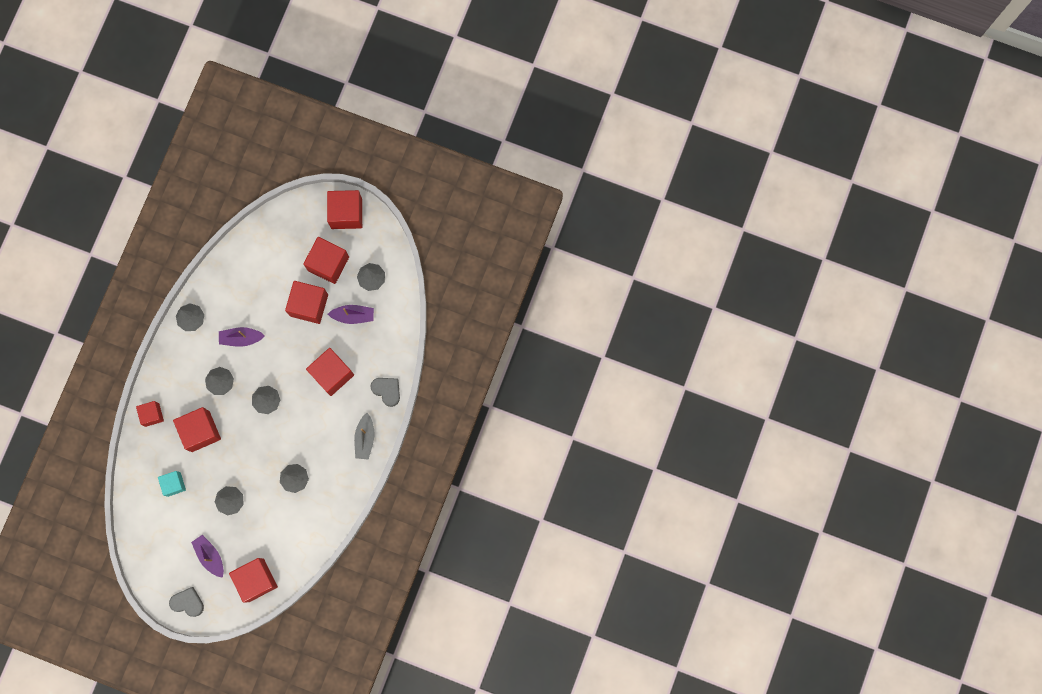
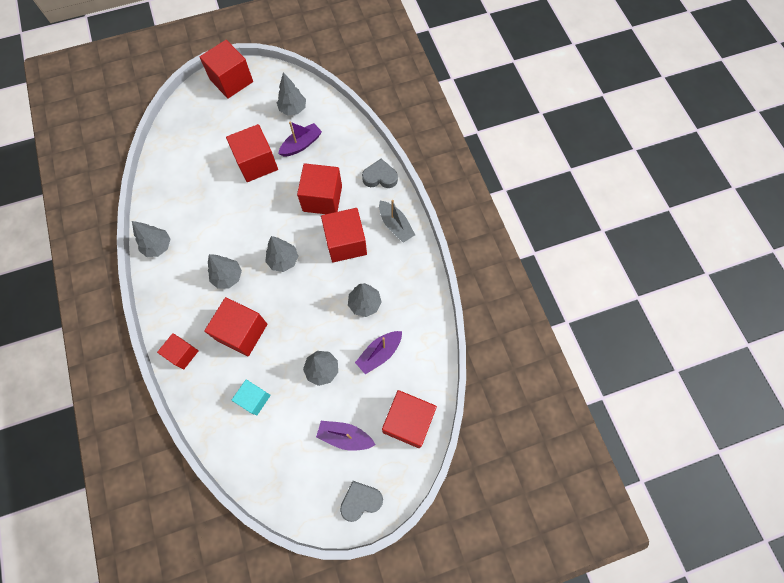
camera: 40 degrees left, 10 degrees down
purple boat [219,327,265,347] -> purple boat moved to [355,331,402,375]
red cube [303,237,349,284] -> red cube moved to [321,208,367,262]

